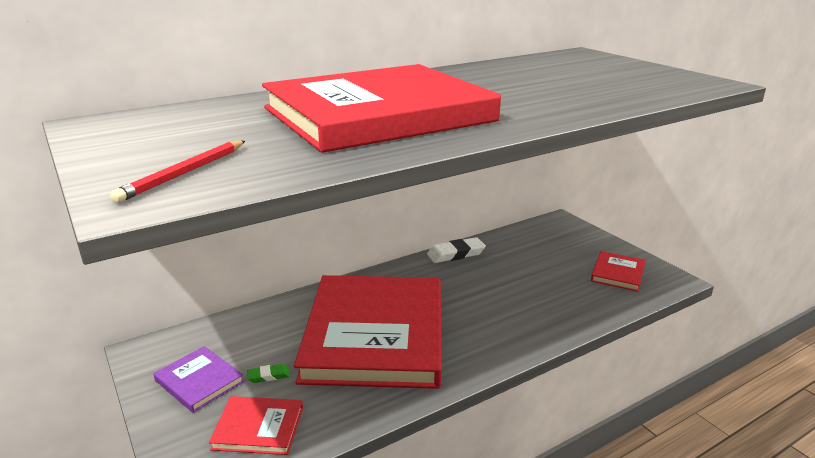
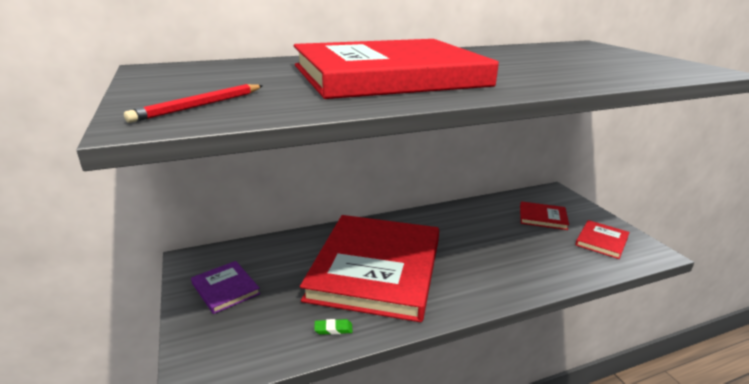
camera: 10 degrees right, 0 degrees up
red book [209,396,303,455] -> red book moved to [520,201,569,230]
green eraser [247,364,290,383] -> green eraser moved to [314,319,353,335]
white eraser [427,237,486,263] -> none

